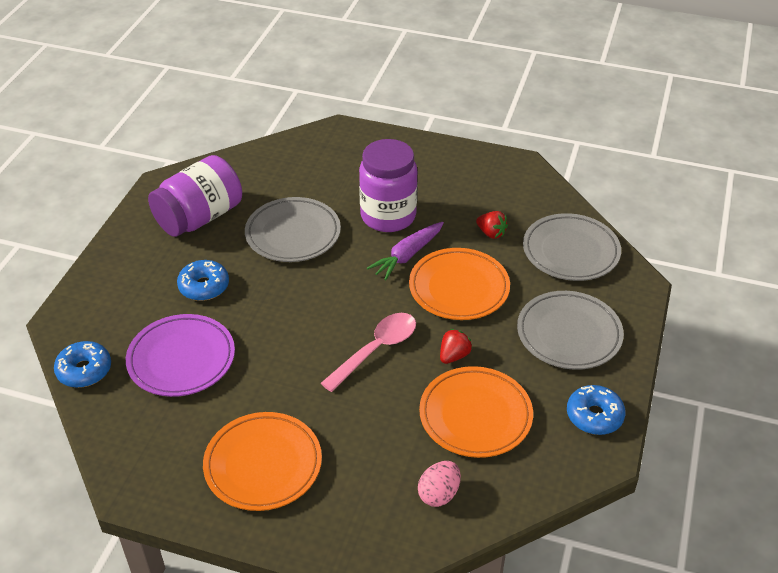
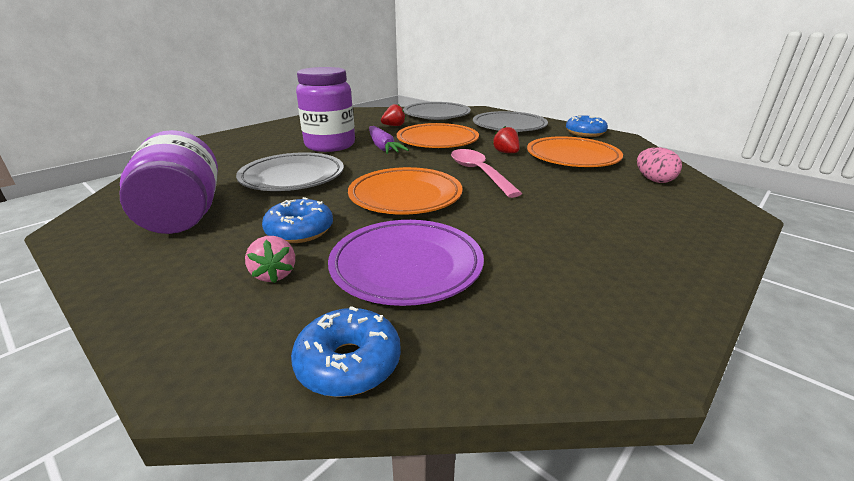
camera: 65 degrees left, 15 degrees down
orange plate [203,412,322,511] -> orange plate moved to [348,167,463,215]
none -> pink strawberry [245,236,295,283]

